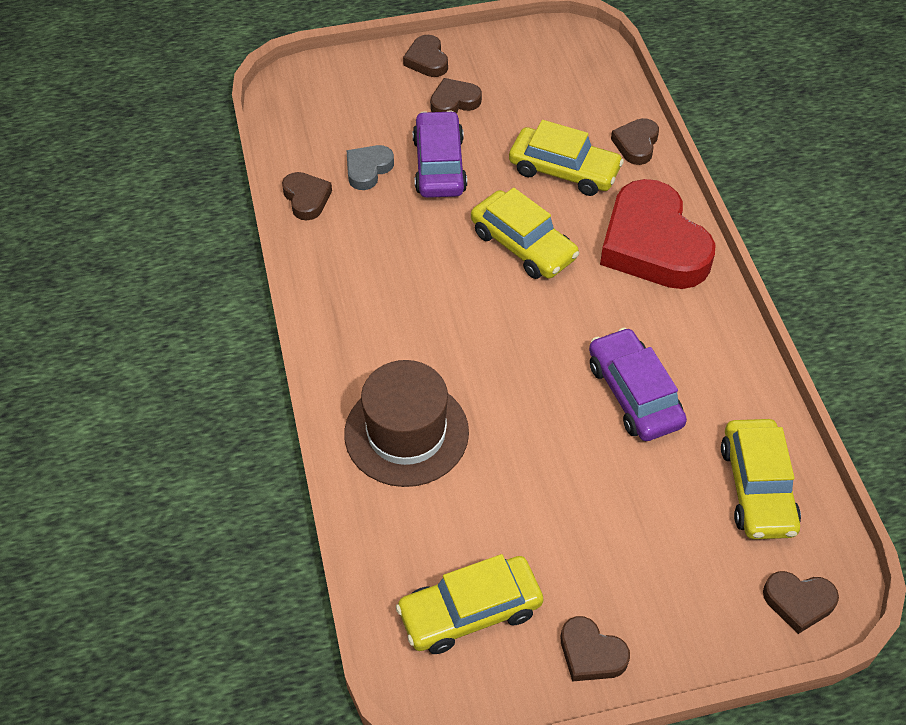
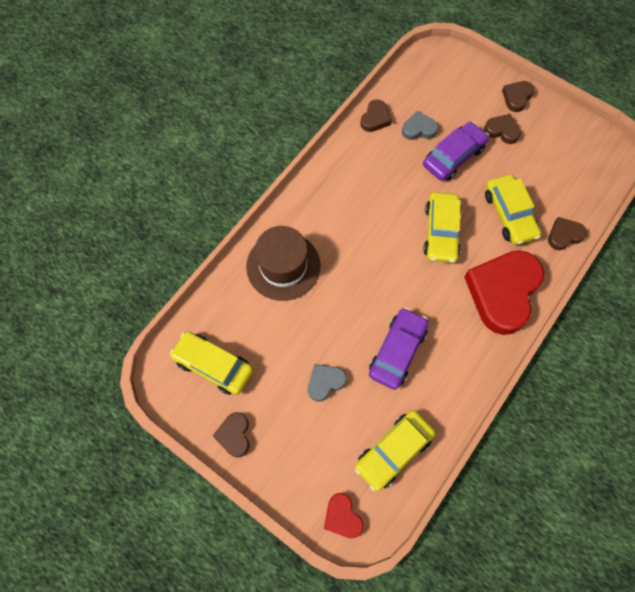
camera: 50 degrees right, 15 degrees up
brown heart [763,571,839,634] -> red heart [324,493,363,539]
none -> grey heart [308,364,347,401]

